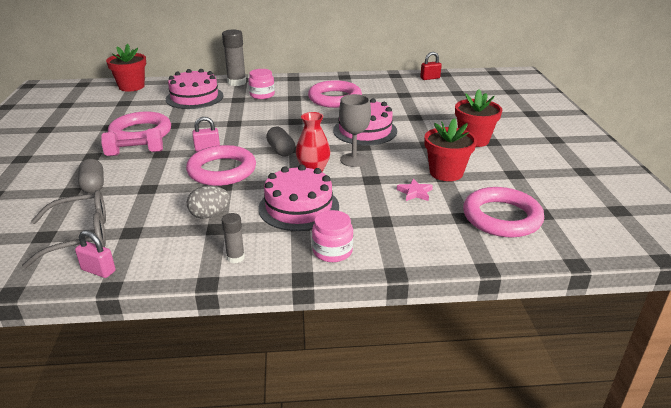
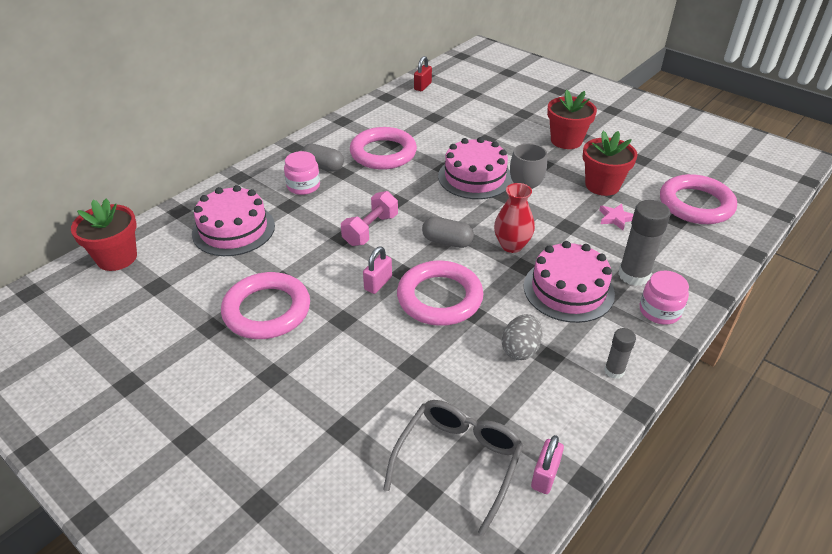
camera: 45 degrees left, 10 degrees up
pink padlock [75,230,116,278] -> pink padlock turned 45 degrees counterclockwise [531,435,564,494]
grey capsule [78,159,104,194] -> grey capsule moved to [302,144,344,172]
pink dumbbell [102,128,163,156] -> pink dumbbell moved to [341,191,398,246]
grey glue stick [222,29,246,86] -> grey glue stick moved to [618,200,671,286]

